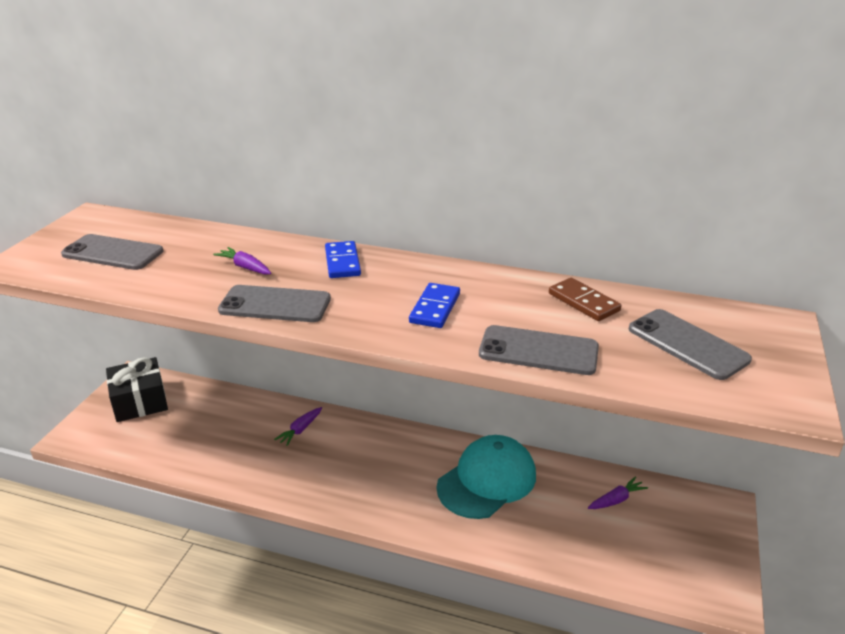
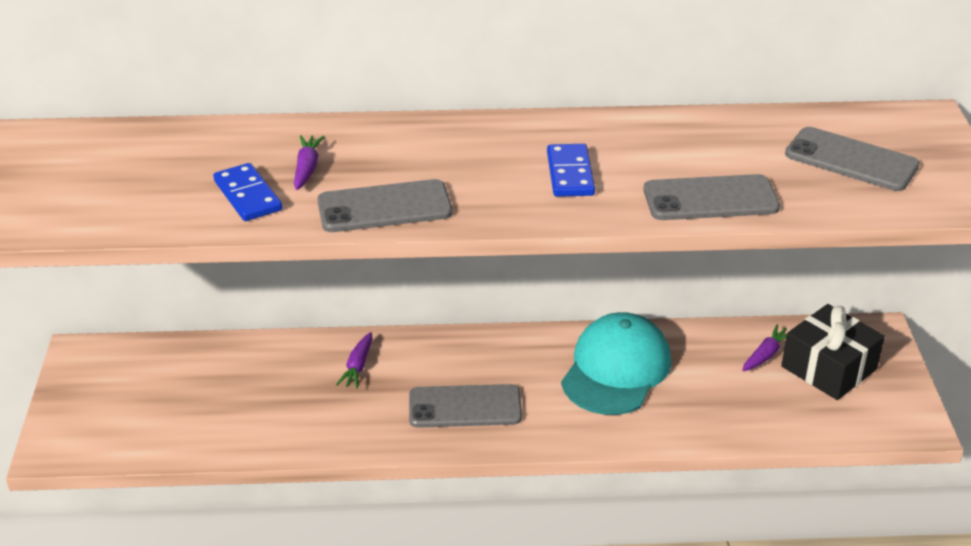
camera: 20 degrees left, 5 degrees up
grey phone [61,234,164,270] -> grey phone moved to [409,384,522,428]
black gift [106,357,168,422] -> black gift moved to [781,304,885,400]
purple carrot [213,247,271,275] -> purple carrot turned 75 degrees clockwise [294,135,325,190]
blue domino [325,241,361,278] -> blue domino moved to [213,163,282,221]
brown domino [549,278,621,321] -> none

